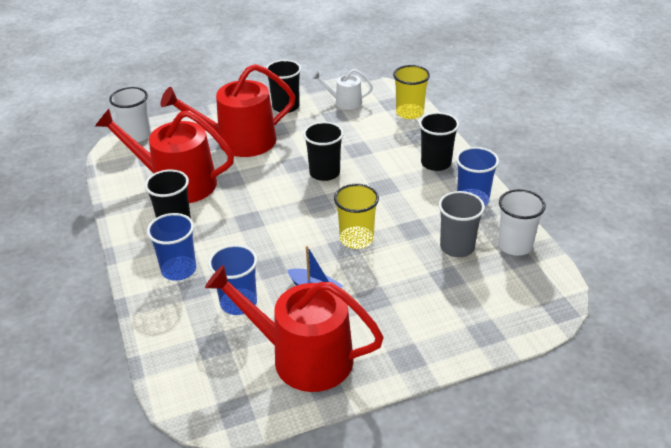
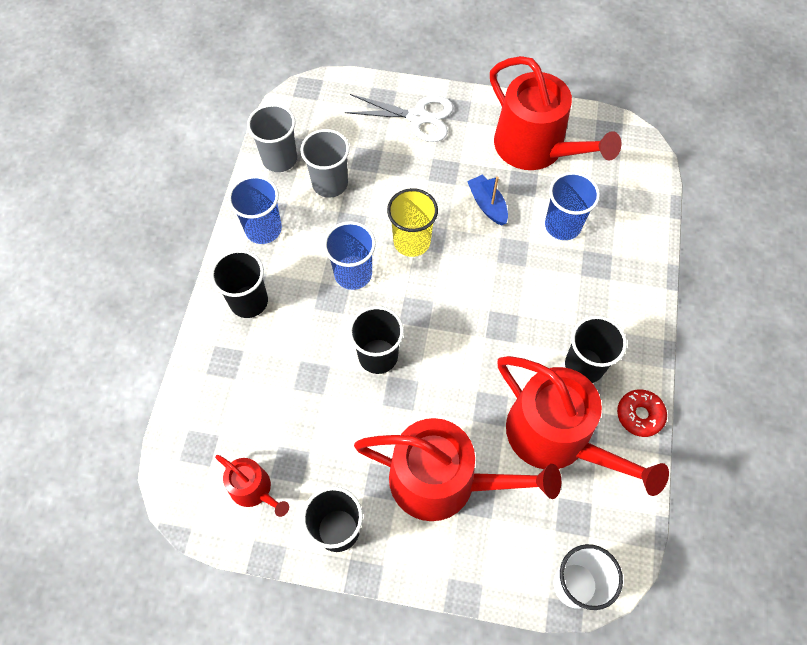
camera: 150 degrees left, 25 degrees up
blue cup [147,213,196,281] -> blue cup moved to [324,221,376,290]
white watering can [312,69,373,110] -> red watering can [215,455,289,517]
yellow cup [393,65,430,119] -> none
white cup [498,189,546,256] -> grey cup [247,104,297,172]
none -> white scissors [345,94,454,142]
none -> red donut [617,389,667,437]

